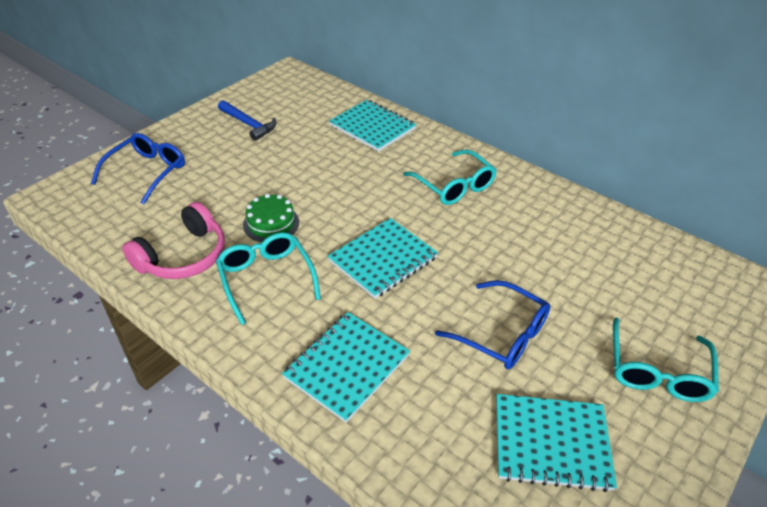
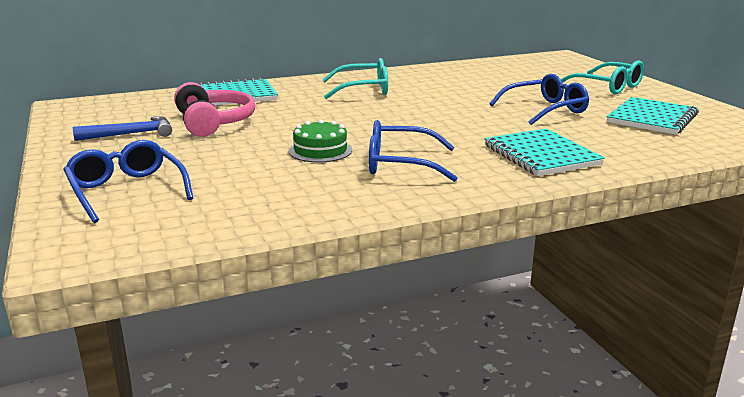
camera: 60 degrees left, 20 degrees down
pink headphones [122,202,225,279] -> pink headphones moved to [174,82,255,137]
turquoise glasses [216,232,321,325] -> blue glasses [369,120,458,182]
turquoise notebook [328,218,438,299] -> none

